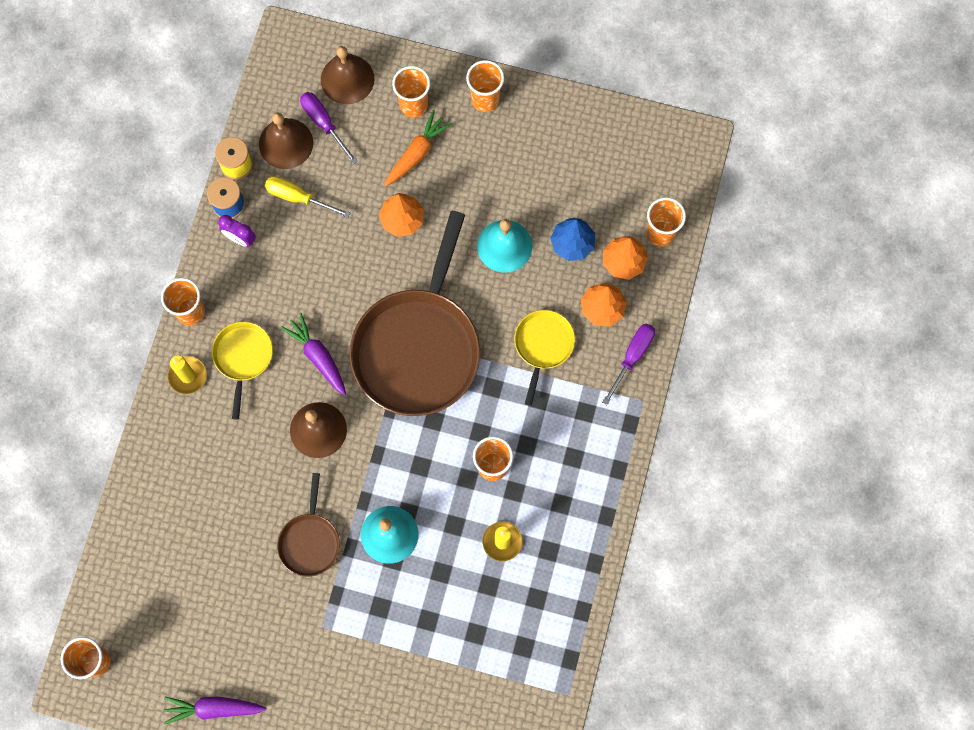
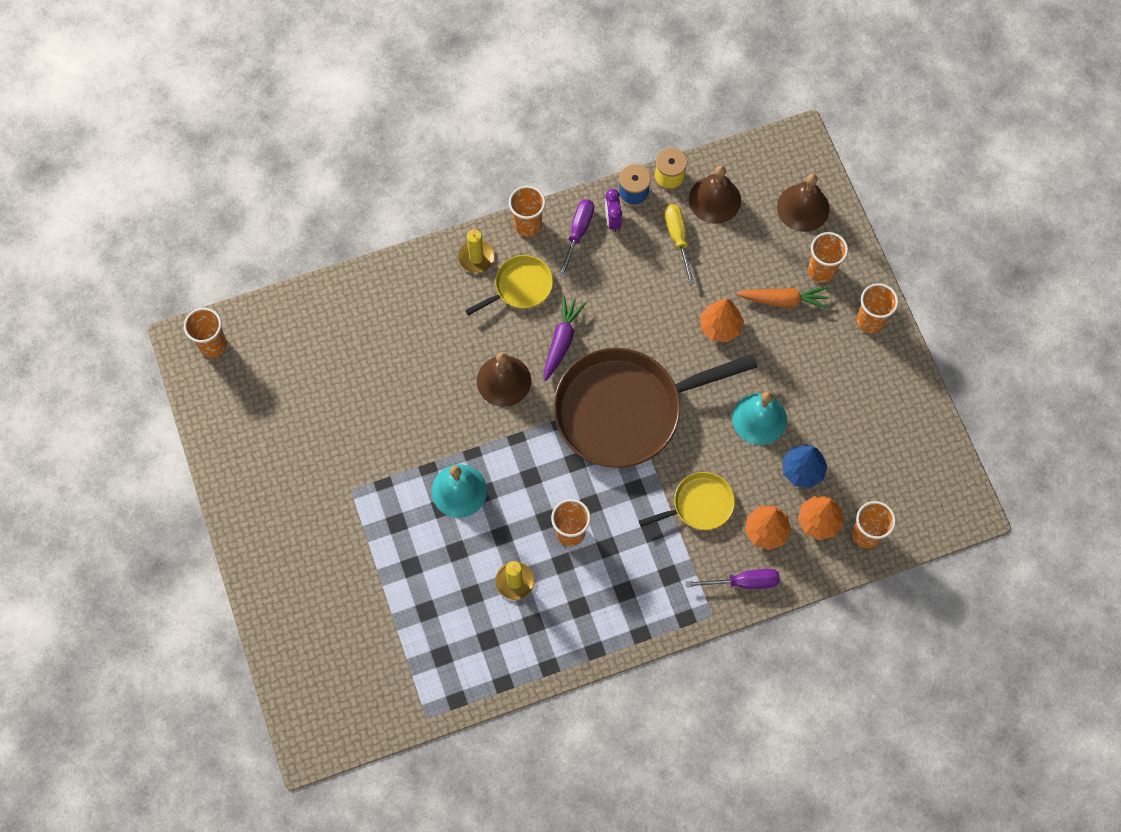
camera: 55 degrees right, 5 degrees down
purple carrot [164,696,266,724] -> none
brown pan [277,473,340,577] -> none
purple screwdriver [300,92,358,164] -> purple screwdriver moved to [558,199,594,278]

